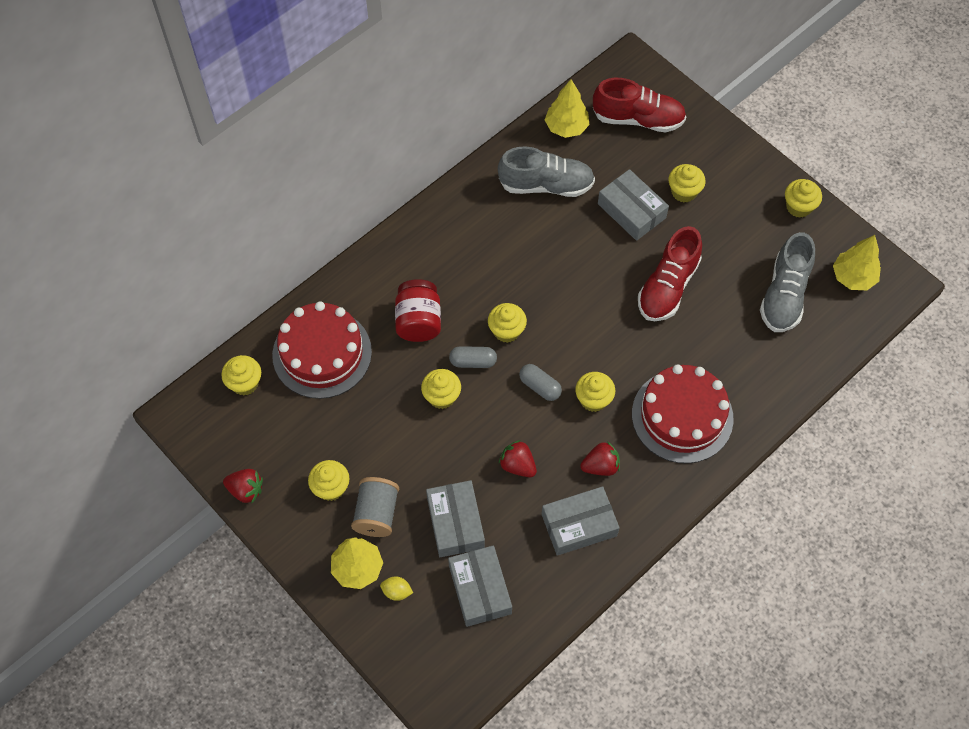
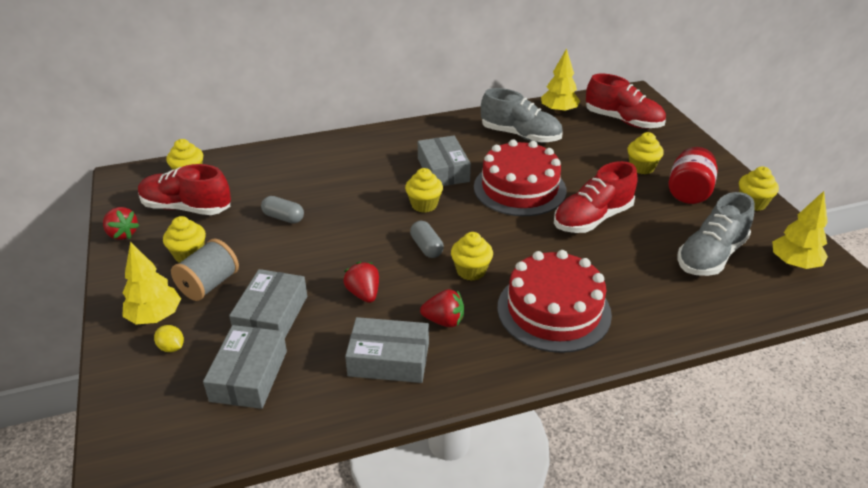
camera: 25 degrees right, 25 degrees down
red cake [272,301,372,399] -> red cake moved to [474,139,566,216]
red jar [395,279,441,342] -> red jar moved to [669,147,718,204]
yellow cupcake [421,369,461,409] -> none
grey capsule [449,346,497,368] -> grey capsule moved to [261,196,304,224]
grey box [598,169,669,241] -> grey box moved to [418,136,471,186]
none -> red shoe [138,164,231,215]

